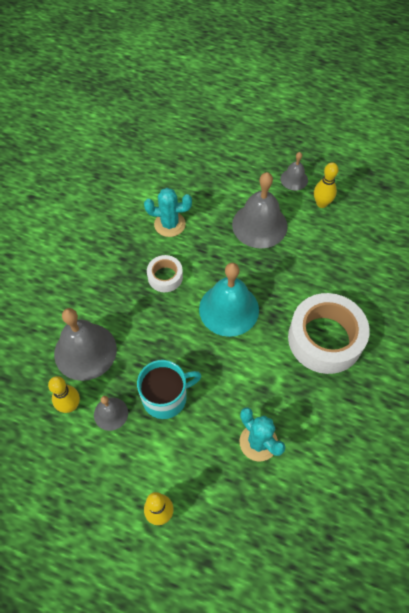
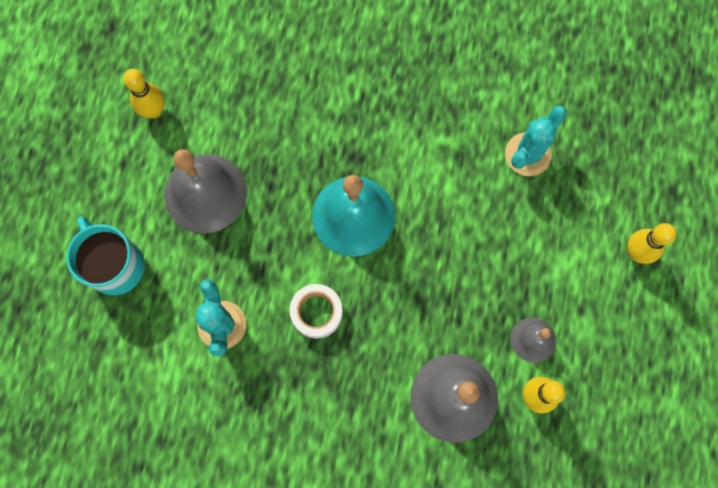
camera: 100 degrees left, 15 degrees up
turquoise mug [137,360,202,419] -> turquoise mug moved to [66,216,145,295]
grey bell [280,152,308,190] -> none
white tape [288,293,370,374] -> none

